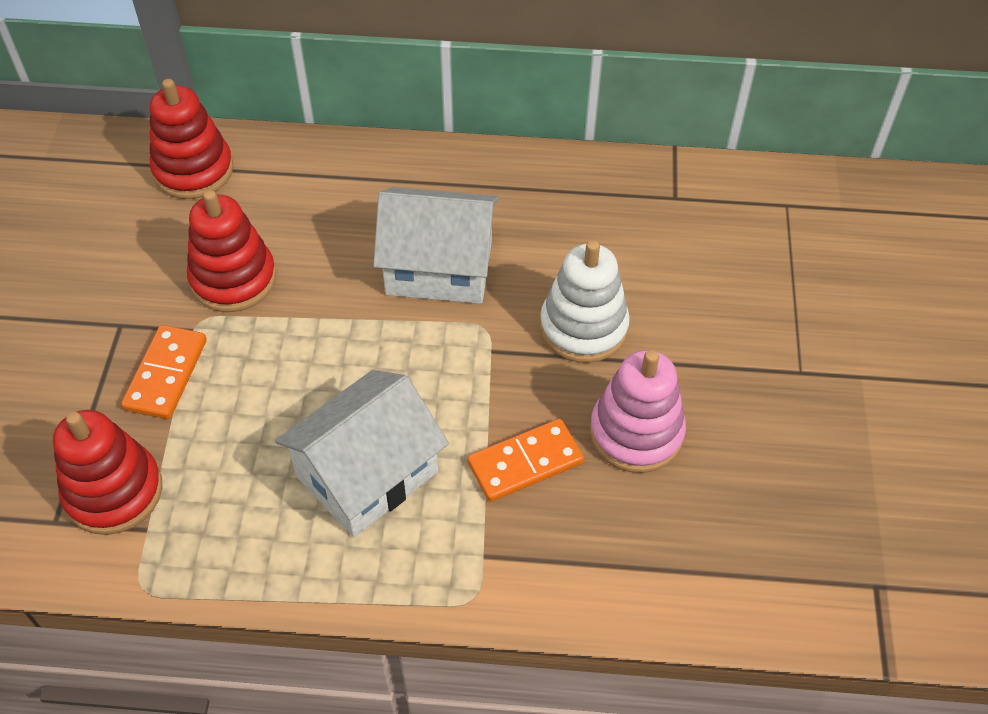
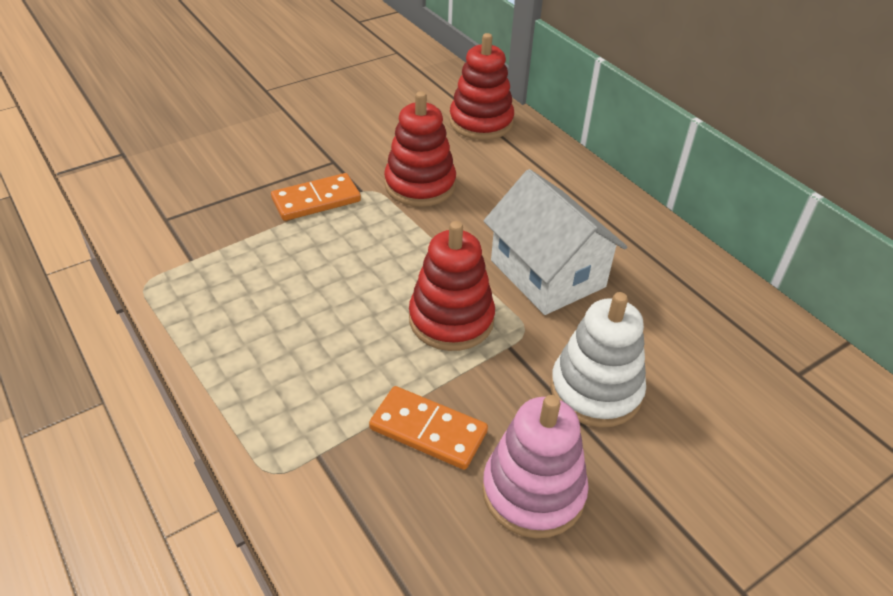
camera: 50 degrees right, 10 degrees down
red stacking toy [53,410,162,535] -> red stacking toy moved to [409,221,495,351]
white house [275,370,449,537] -> none

